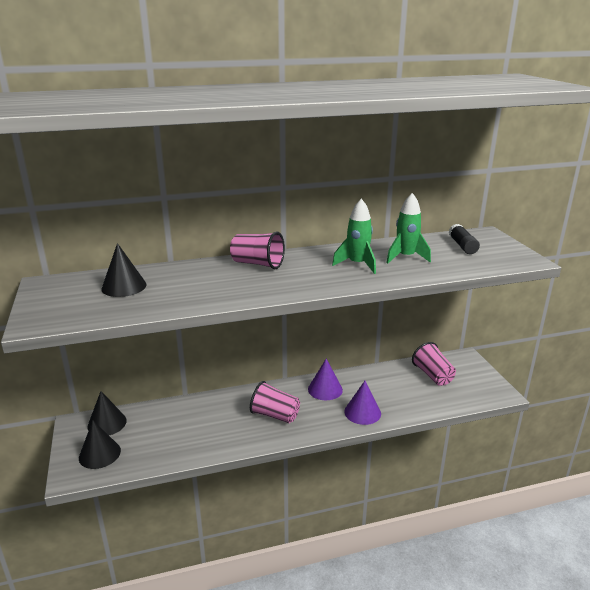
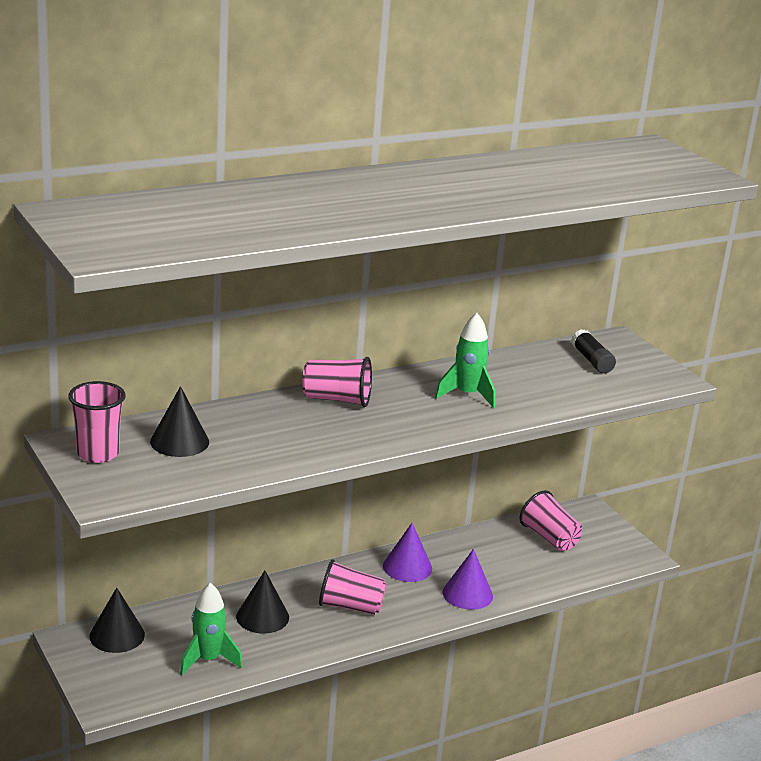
camera: 15 degrees left, 0 degrees up
black cone [79,420,121,469] -> black cone moved to [236,570,289,633]
green rocket [386,193,431,263] -> green rocket moved to [180,583,242,676]
none -> pink cup [68,381,126,463]

